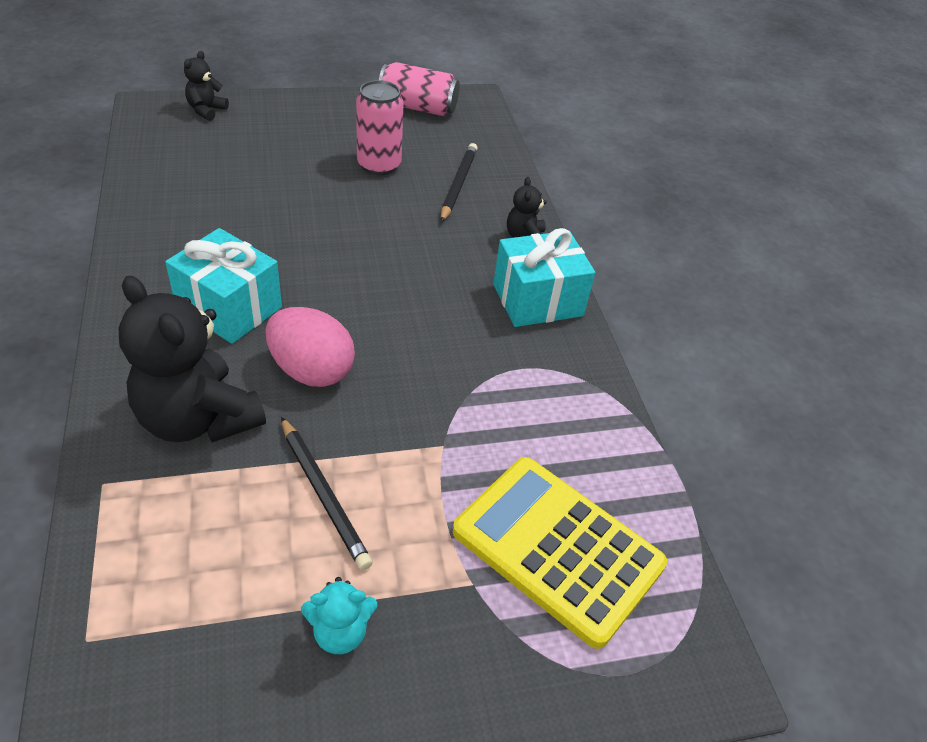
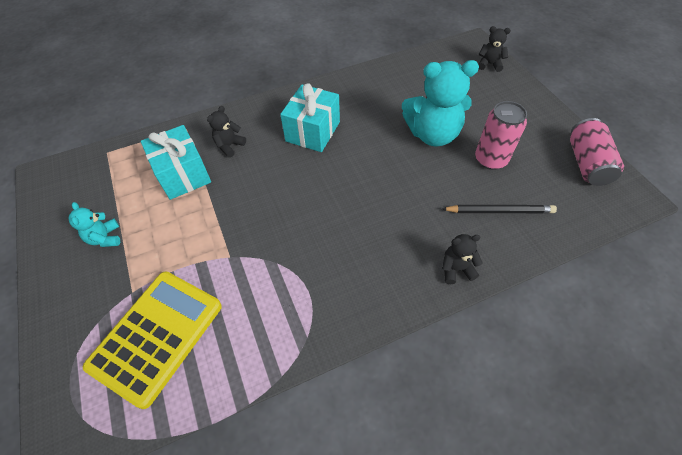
camera: 85 degrees right, 10 degrees up
black teddy bear [119,276,266,442] -> black teddy bear [207,106,246,157], size x0.48
pink egg [265,307,355,387] -> none
black pencil [281,417,373,570] -> none
turquoise gift [493,228,595,327] -> turquoise gift moved to [141,125,211,200]
none -> turquoise teddy bear [402,60,479,147]

